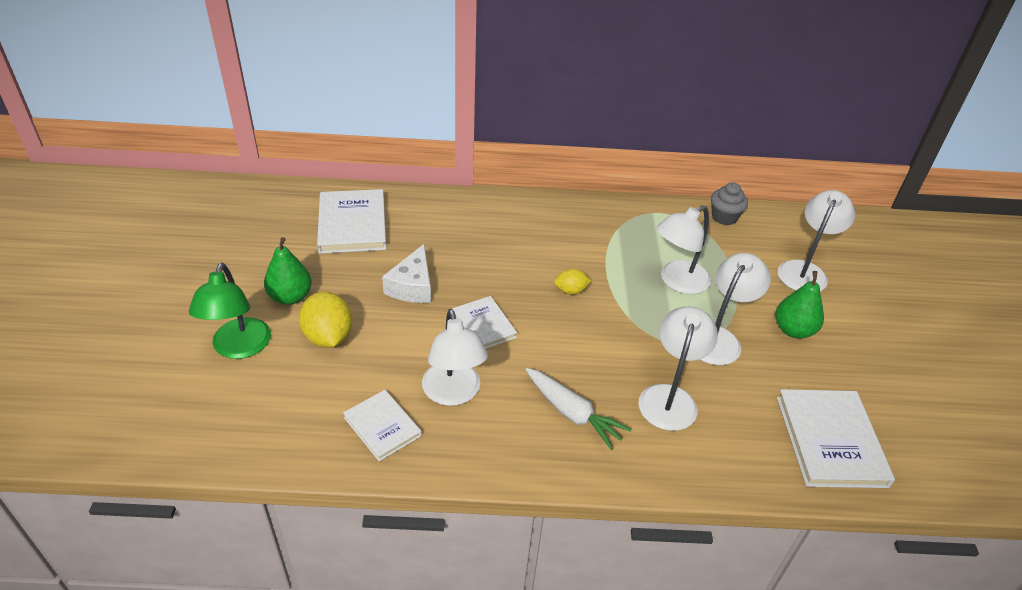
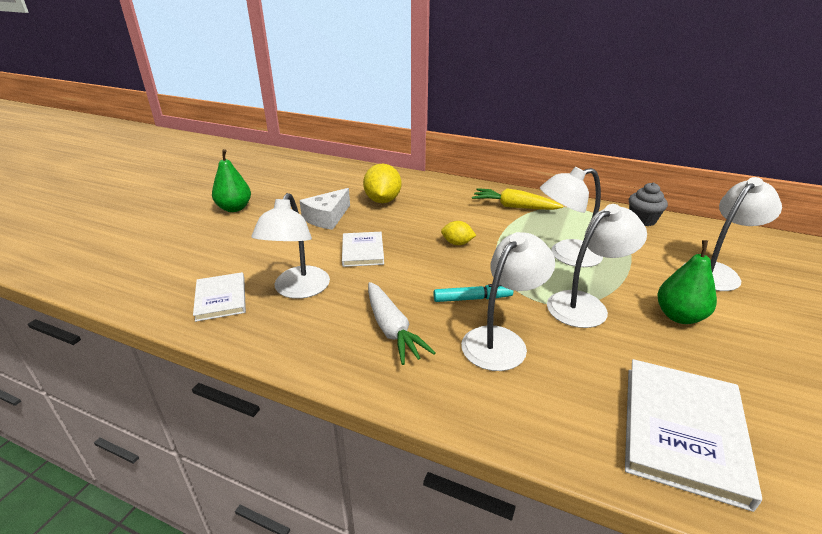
camera: 25 degrees right, 10 degrees down
green lamp [189,263,271,359] -> none
yellow lemon [299,291,352,348] -> yellow lemon moved to [363,163,401,203]
white book [317,189,386,254] -> none
none -> turquoise marker [434,284,513,302]
none -> yellow carrot [472,188,563,210]

